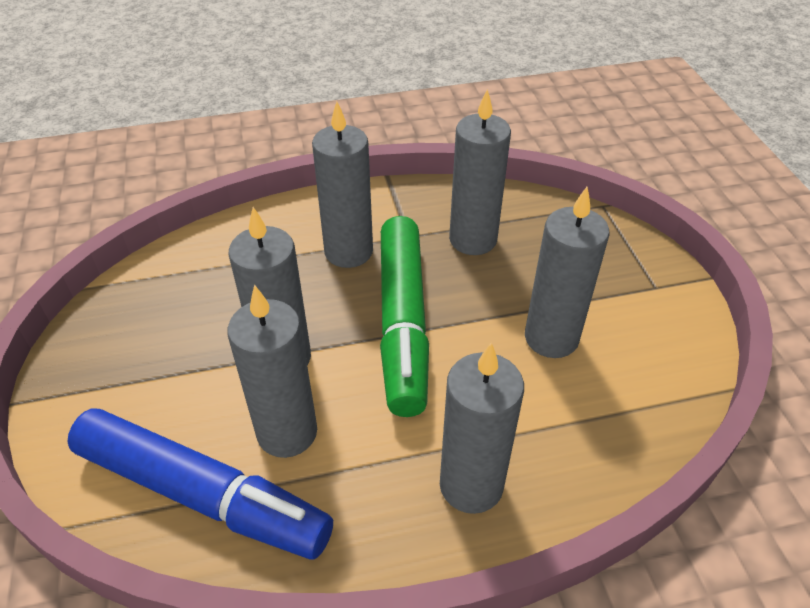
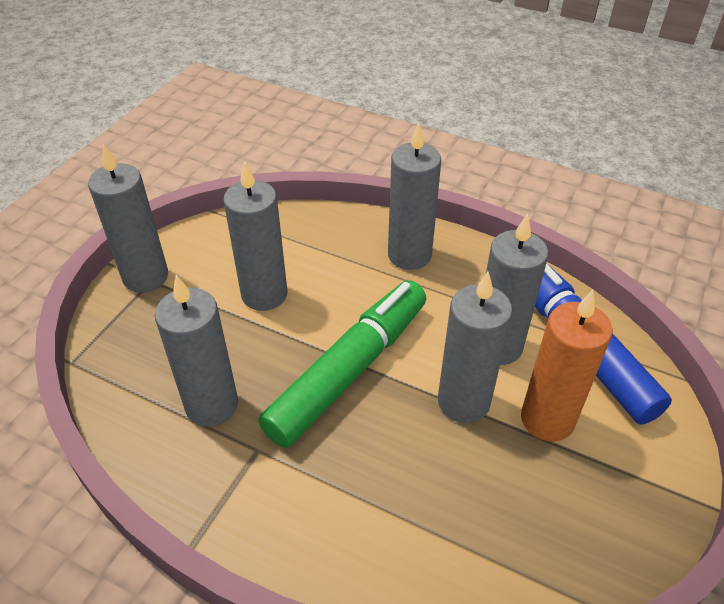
camera: 140 degrees left, 0 degrees up
grey candle [312,101,373,268] -> grey candle moved to [88,144,168,293]
none -> orange candle [521,290,612,441]

